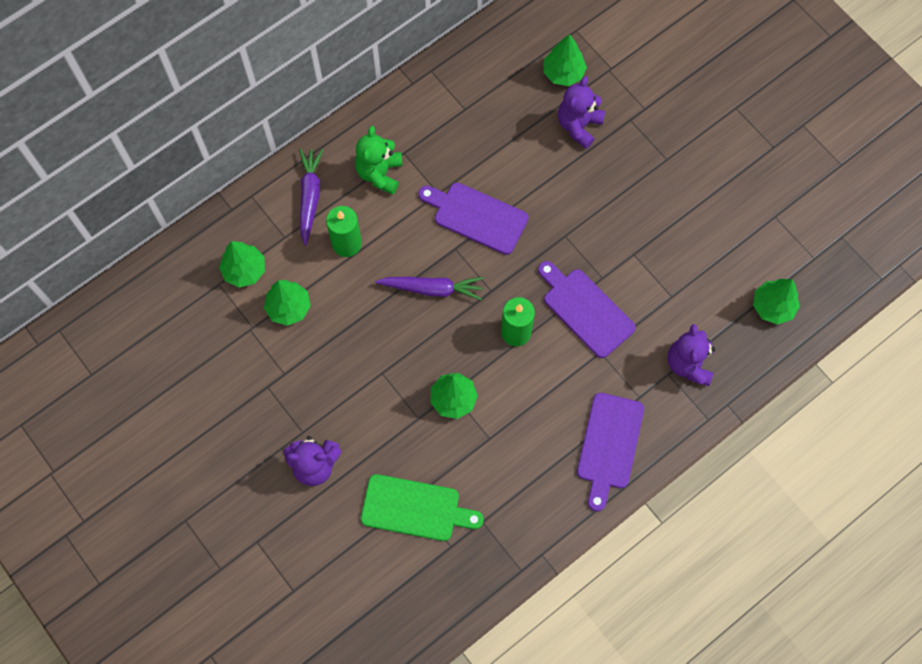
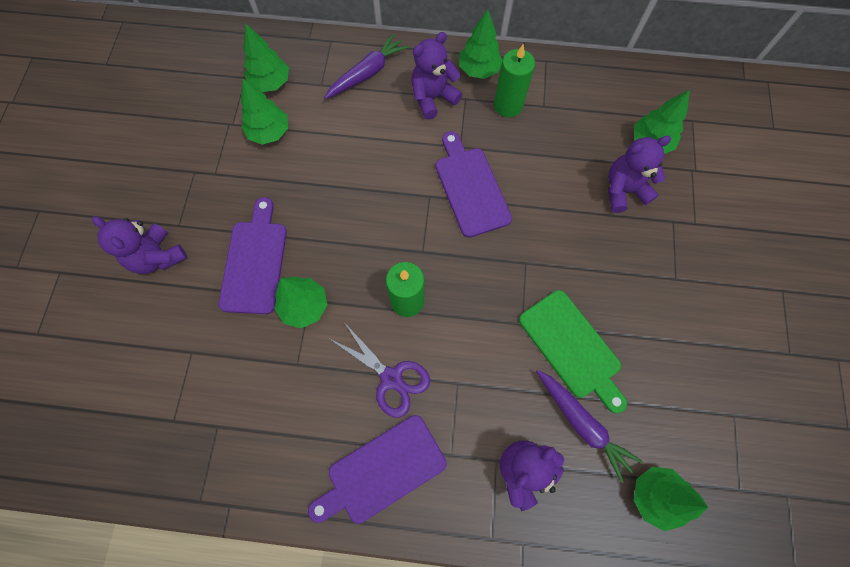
camera: 45 degrees right, 0 degrees up
green candle [326,206,362,257] -> green candle moved to [494,44,535,117]
green teddy bear [355,126,403,194] -> purple teddy bear [411,32,462,120]
green cutting board [361,474,484,541] -> green cutting board moved to [519,290,627,413]
purple carrot [375,277,483,300] -> purple carrot moved to [536,370,643,483]
purple cutting board [538,261,636,358] -> purple cutting board moved to [219,197,287,314]
none -> purple scissors [330,322,430,418]
none -> green tree [459,9,502,79]

